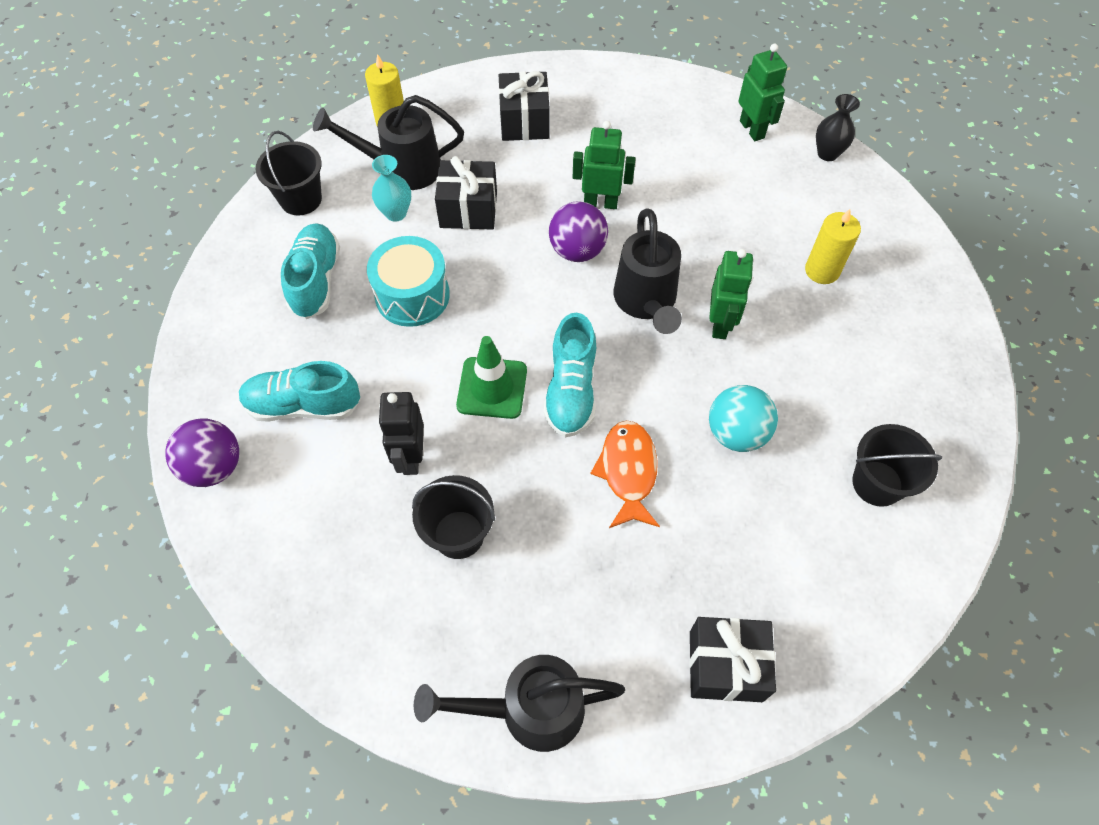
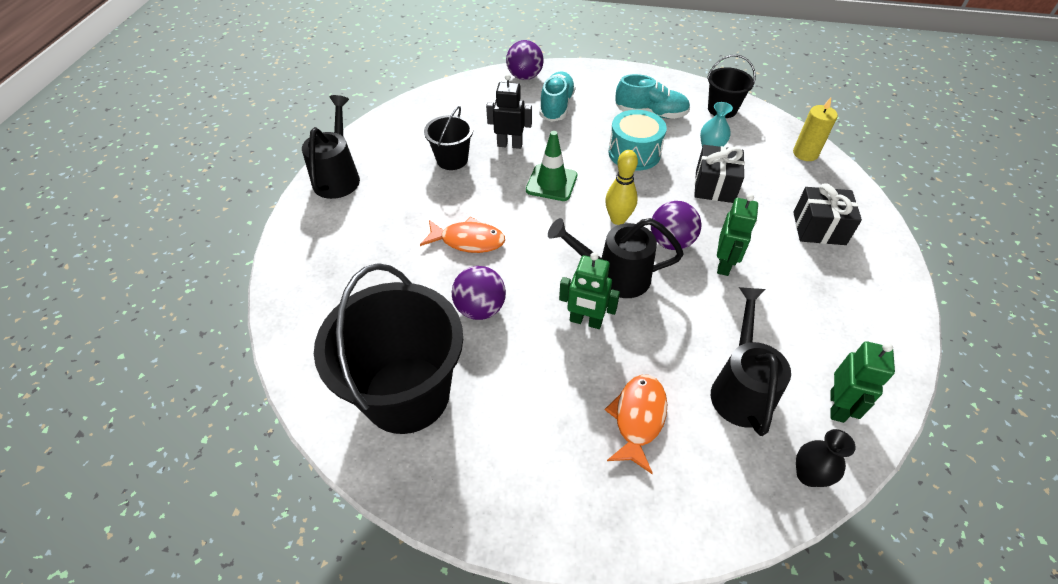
camera: 100 degrees right, 10 degrees down
black watering can [313,95,464,190] -> black watering can moved to [711,287,791,436]
turquoise shoe [544,313,596,437] -> none
black gift [689,617,776,702] -> none
turquoise ball [709,385,778,452] -> purple ball [452,266,506,320]
green robot [739,44,787,141] -> green robot turned 60 degrees counterclockwise [830,341,895,423]
yellow candle [805,209,861,284] -> orange fish [605,375,667,474]
black bucket [852,424,942,507] -> black bucket [314,263,463,434], size x1.99
none -> yellow bowling pin [605,150,638,225]

